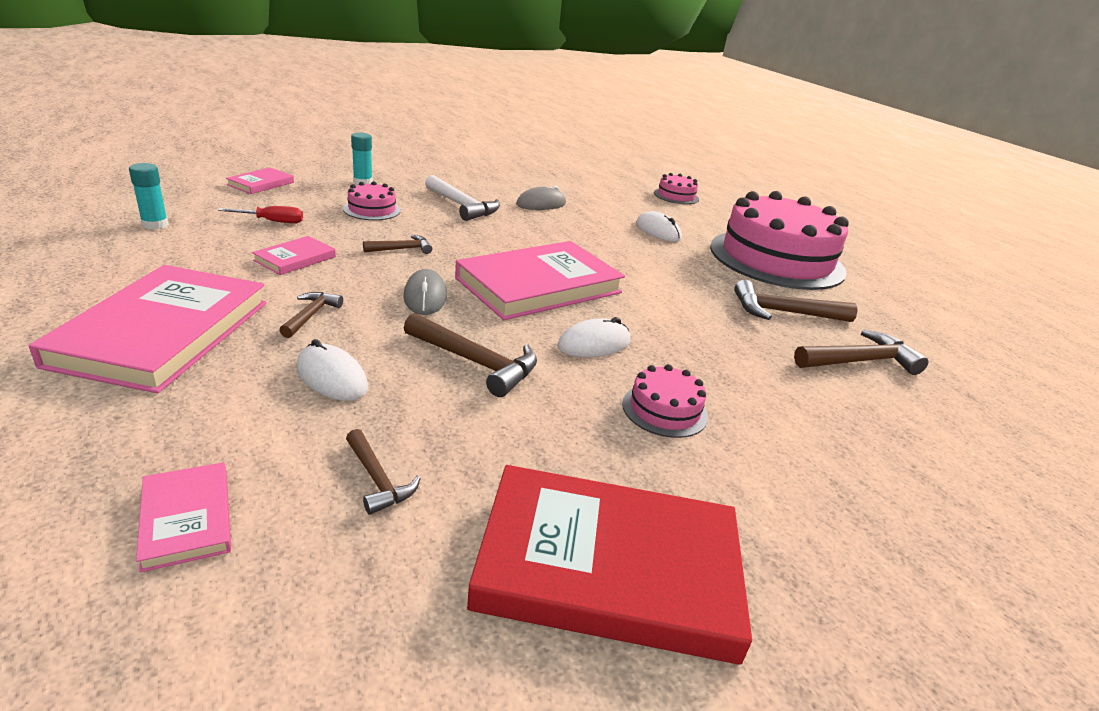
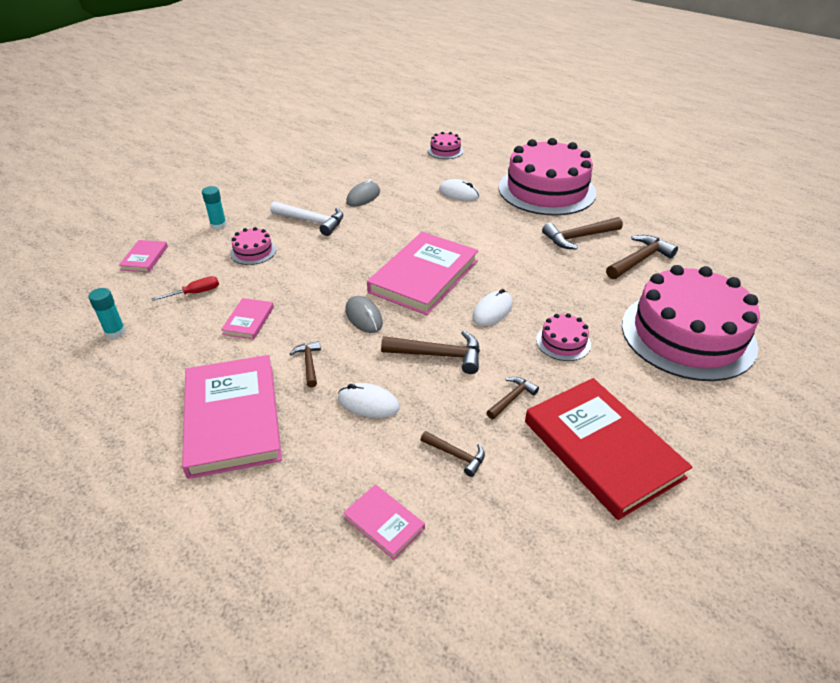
camera: 20 degrees left, 10 degrees up
brown hammer [363,235,432,254] -> brown hammer moved to [486,377,539,419]
red book [467,465,752,665] -> red book turned 75 degrees clockwise [525,378,692,520]
none -> pink cake [622,265,760,381]

